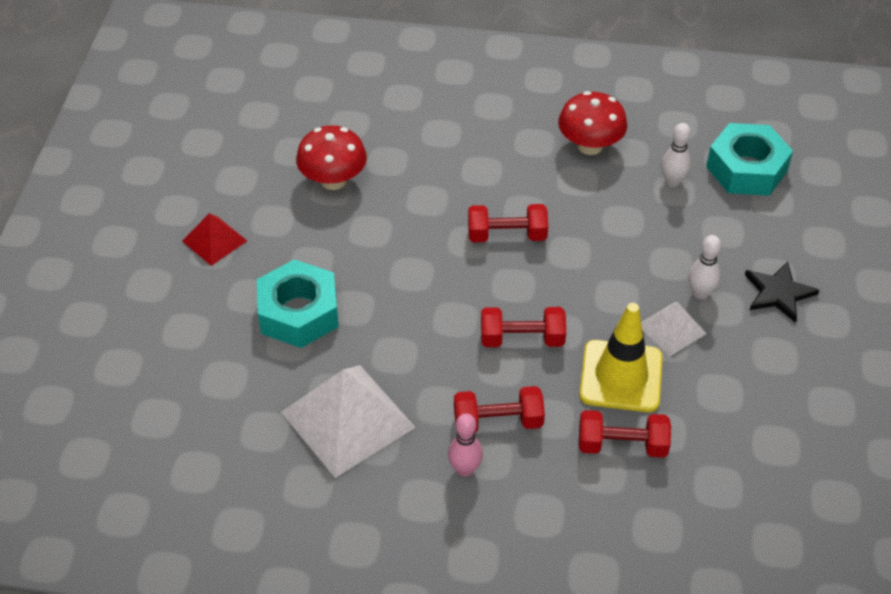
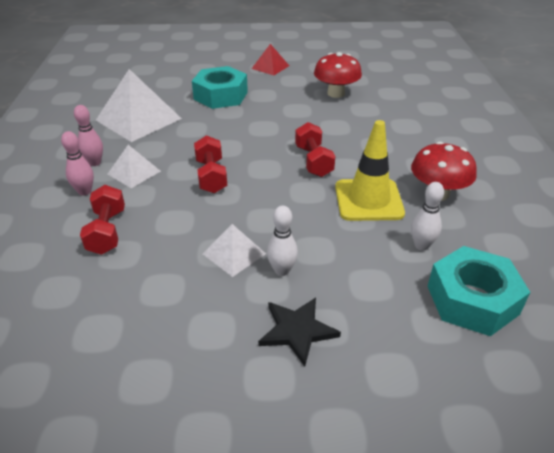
camera: 80 degrees right, 10 degrees down
red dumbbell [454,386,545,433] -> white pyramid [108,145,161,188]
yellow traffic cone [580,303,663,412] -> yellow traffic cone moved to [335,120,405,221]
none -> pink bowling pin [61,131,94,196]

